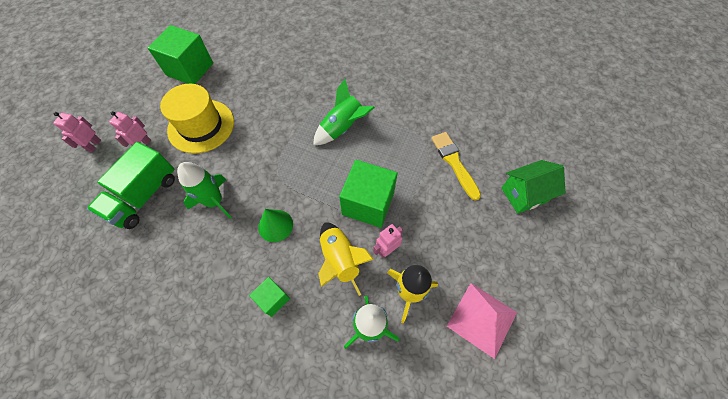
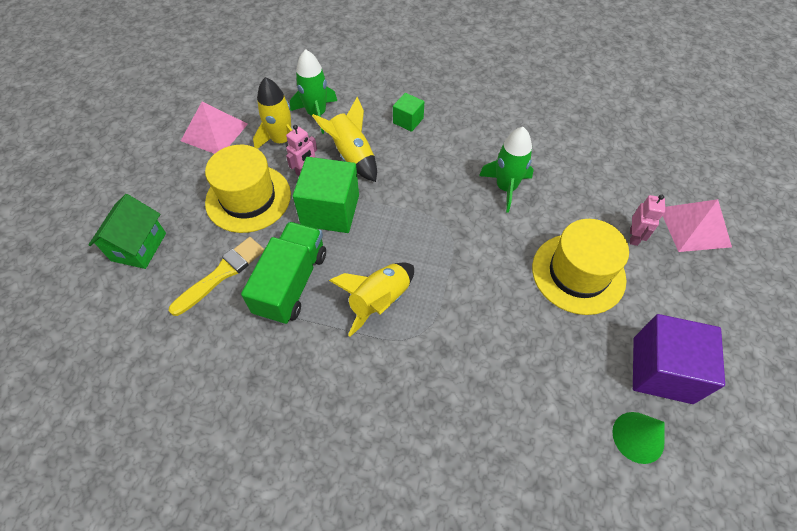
camera: 170 degrees right, 5 degrees down
pink robot [53,112,101,152] -> pink pyramid [663,199,732,252]
green truck [87,142,175,229] -> green truck moved to [241,222,326,324]
green cube [148,25,213,84] -> purple cube [633,314,725,404]
green cone [258,209,293,242] -> green cone moved to [612,412,665,464]
green rocket [313,79,375,145] -> yellow rocket [329,263,414,337]
yellow brush [431,132,481,201] -> yellow brush turned 105 degrees counterclockwise [169,237,264,316]
green house [501,160,565,214] -> green house turned 45 degrees counterclockwise [88,194,166,269]
none -> yellow hat [205,145,291,233]

